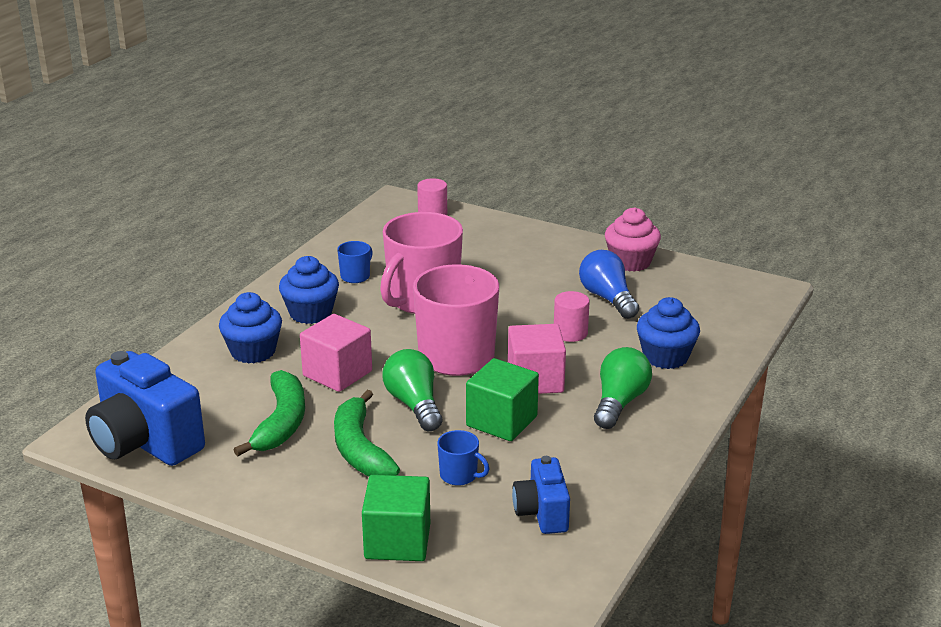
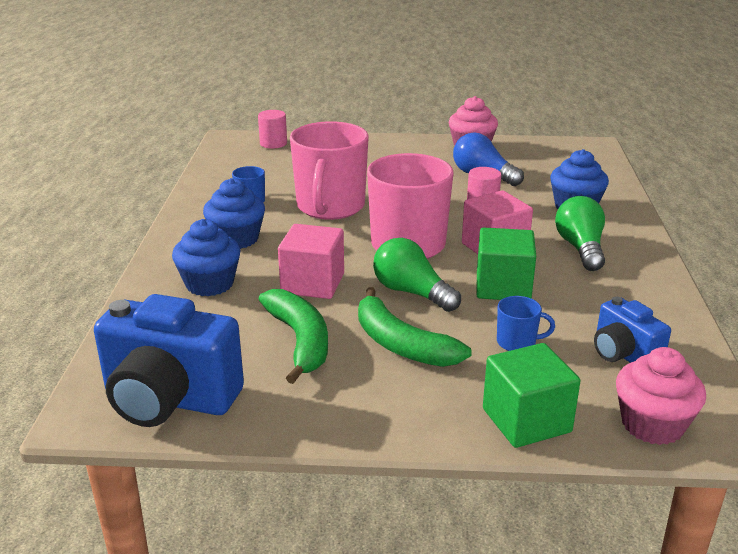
camera: 25 degrees left, 0 degrees up
none -> pink cupcake [616,347,706,445]

